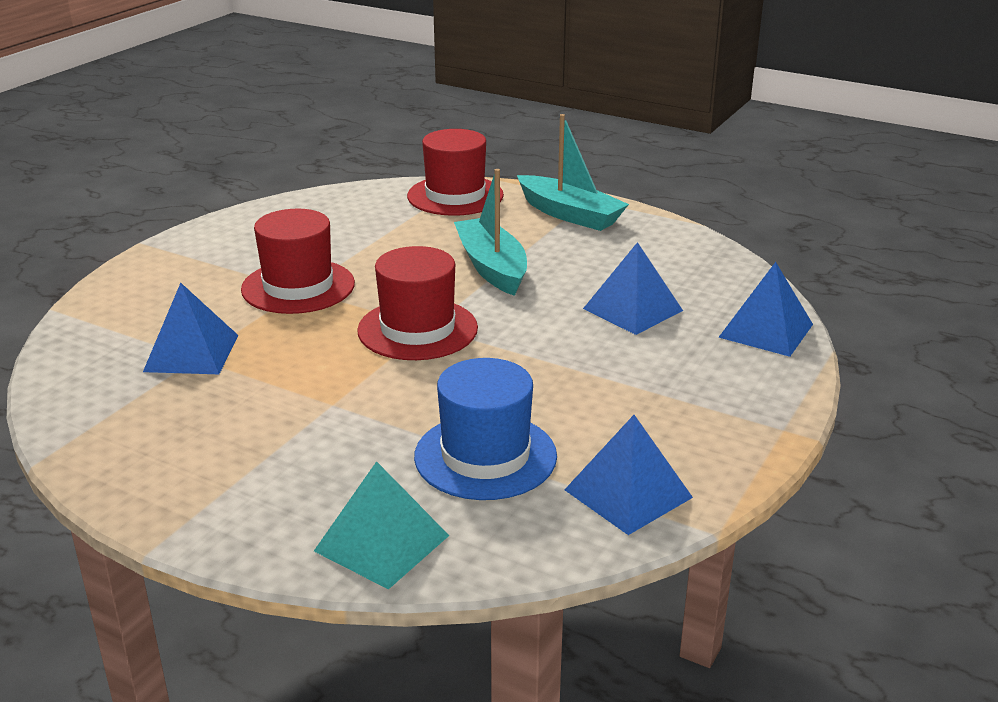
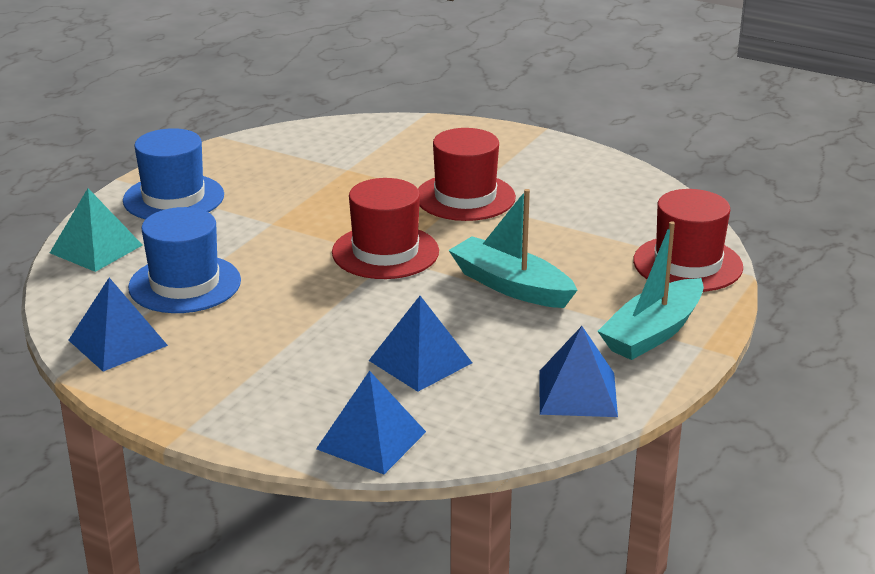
camera: 90 degrees right, 0 degrees up
blue pyramid [143,283,239,374] -> blue pyramid moved to [539,326,618,417]
turquoise boat [454,169,527,296] -> turquoise boat turned 120 degrees counterclockwise [449,189,577,308]
none -> blue hat [123,128,224,219]

